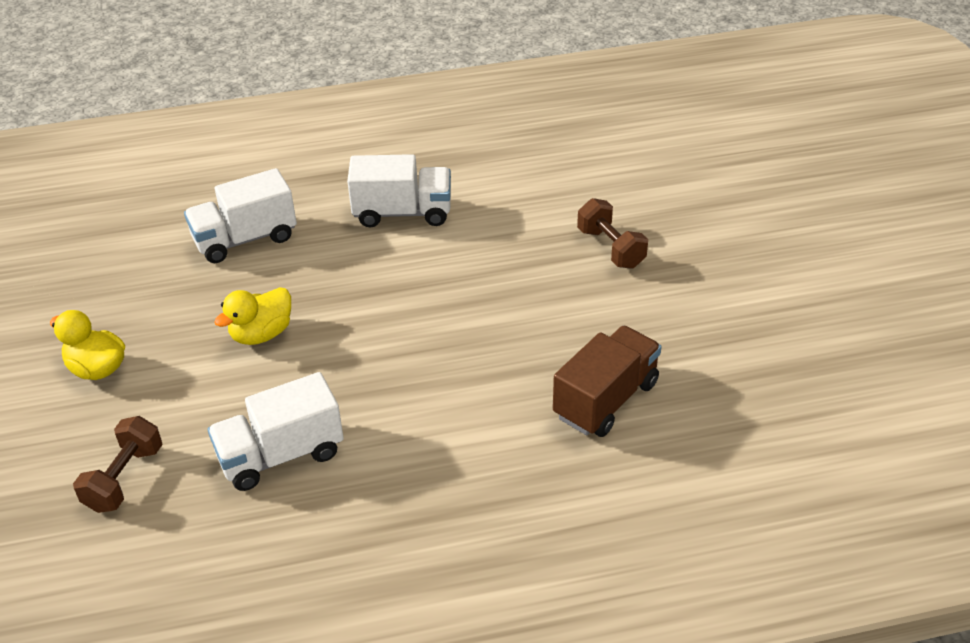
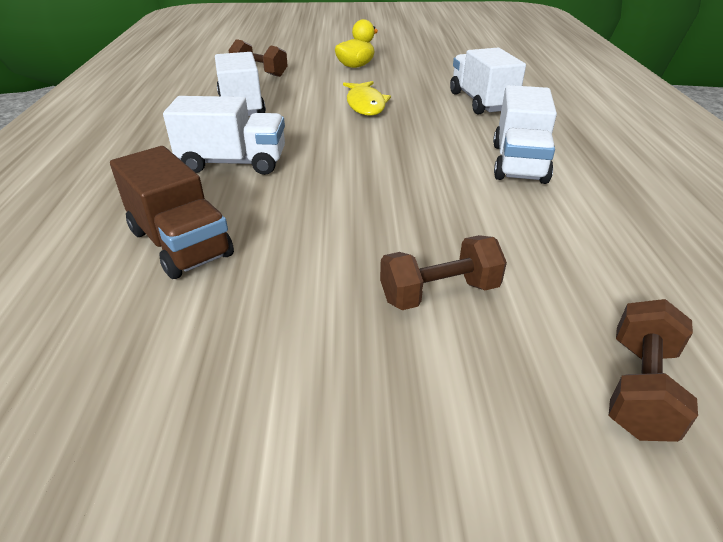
camera: 100 degrees right, 5 degrees down
yellow duck [214,287,291,345] -> yellow fish [343,81,391,116]
none -> white truck [163,96,285,175]
none -> brown dumbbell [609,299,698,442]

